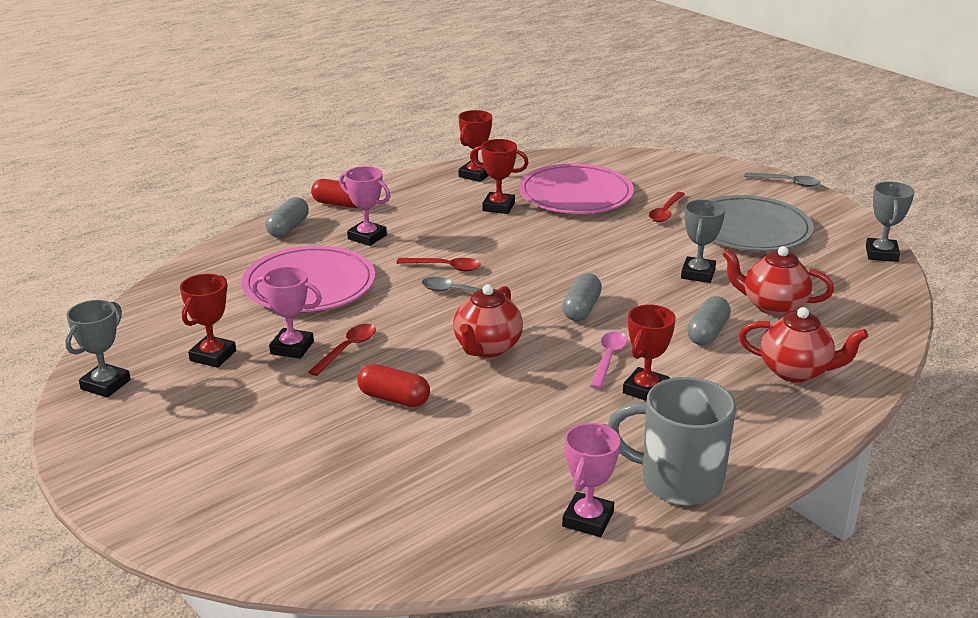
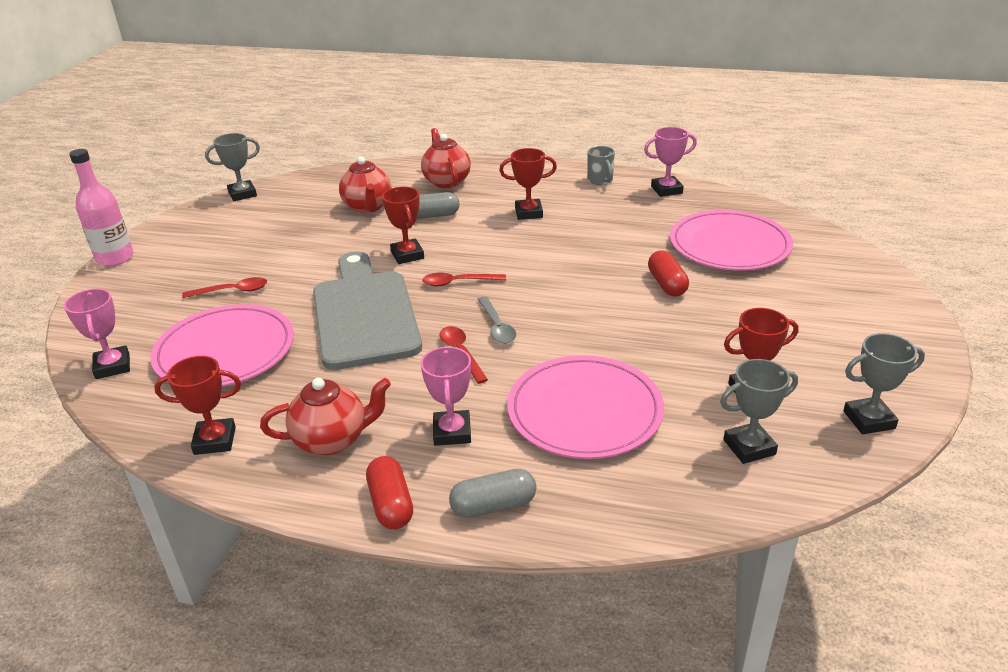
camera: 125 degrees left, 5 degrees up
pink trophy [252,266,322,359] -> pink trophy moved to [64,289,130,379]
red spoon [308,324,376,376] -> red spoon moved to [422,273,506,287]
red teapot [453,284,523,358] -> red teapot moved to [260,378,391,455]
red trophy [470,139,529,214] -> red trophy moved to [382,187,424,264]
grey capsule [562,273,602,321] -> none
pink spoon [590,331,627,389] -> none
grey mug [607,377,736,505] -> grey mug [587,146,615,185], size x0.51
grey trophy [681,199,725,283] -> grey trophy moved to [720,359,798,464]
grey plate [709,195,814,251] -> none
grey spoon [744,173,821,187] -> pink bottle [69,149,134,266]
none -> grey cutting board [313,251,422,370]
none -> pink plate [670,210,793,271]

